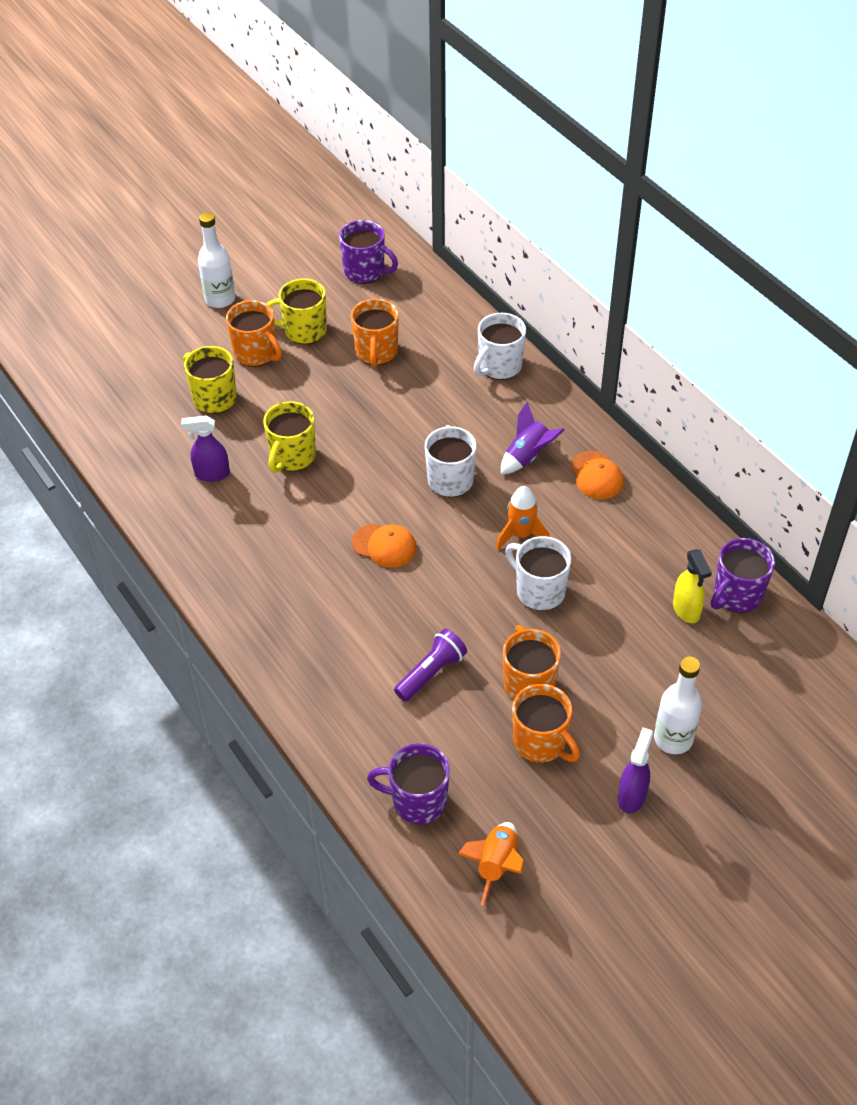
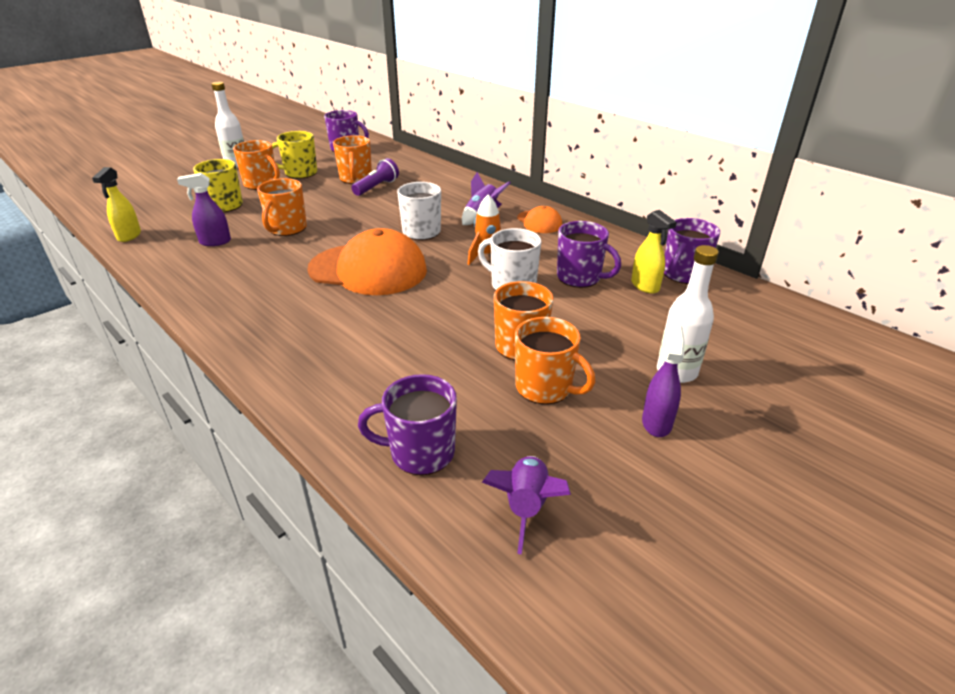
camera: 10 degrees left, 15 degrees down
yellow mug [263,401,316,473] -> orange mug [257,178,307,236]
orange cap [352,523,416,568] -> orange cap [307,228,427,295], size x2.03
purple flashlight [394,629,467,702] -> purple flashlight moved to [352,158,399,196]
orange rocket [458,822,524,906] -> purple rocket [482,456,571,555]
white mug [474,313,526,380] -> none
none -> yellow spray bottle [92,167,141,242]
none -> purple mug [557,221,621,288]

